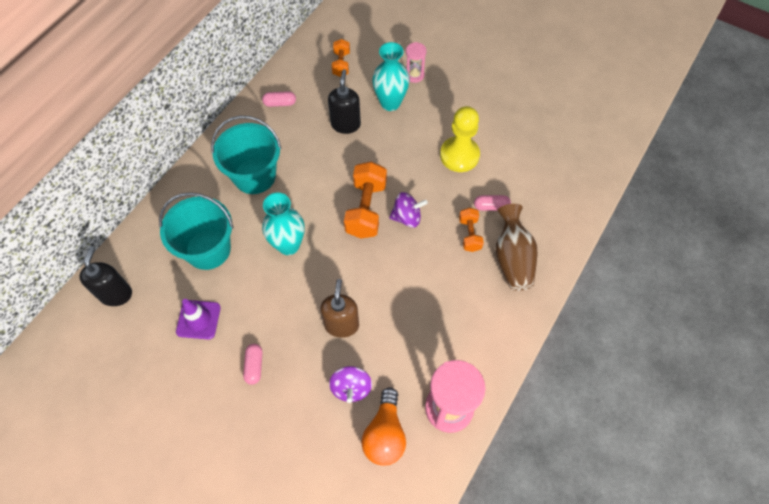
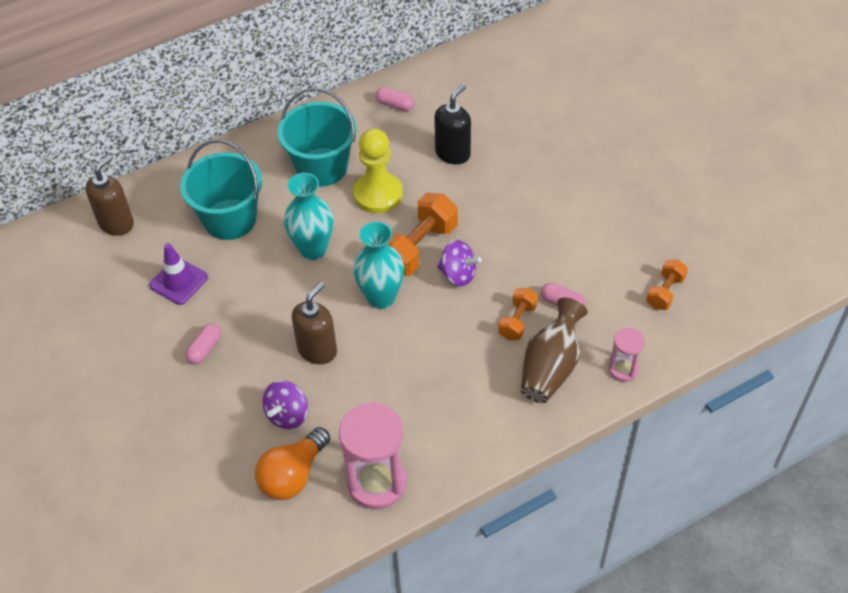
camera: 30 degrees right, 10 degrees down
black soap dispenser [79,246,132,306] -> brown soap dispenser [85,155,134,236]
orange dumbbell [332,39,350,77] -> orange dumbbell moved to [646,260,688,310]
turquoise vase [372,42,410,111] -> turquoise vase moved to [353,222,404,309]
pink hourglass [406,42,427,83] -> pink hourglass moved to [609,328,645,382]
yellow pawn [440,106,480,172] -> yellow pawn moved to [353,128,403,213]

